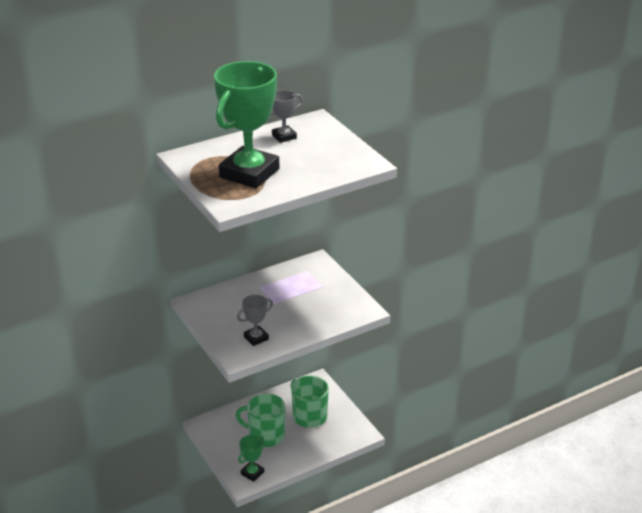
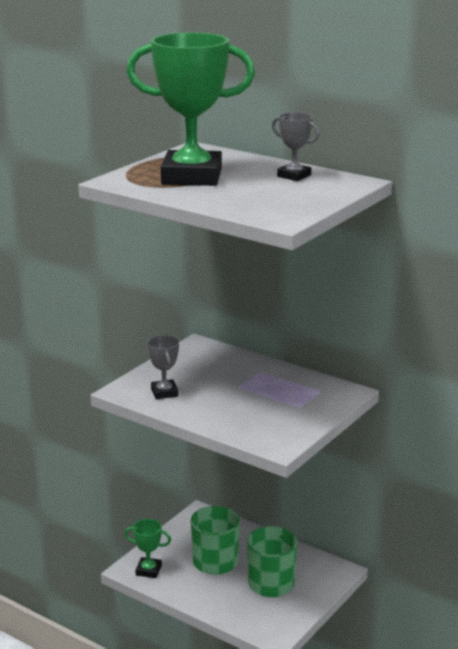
camera: 65 degrees right, 10 degrees down
grey trophy [237,295,273,346] -> grey trophy turned 45 degrees clockwise [147,335,179,399]

